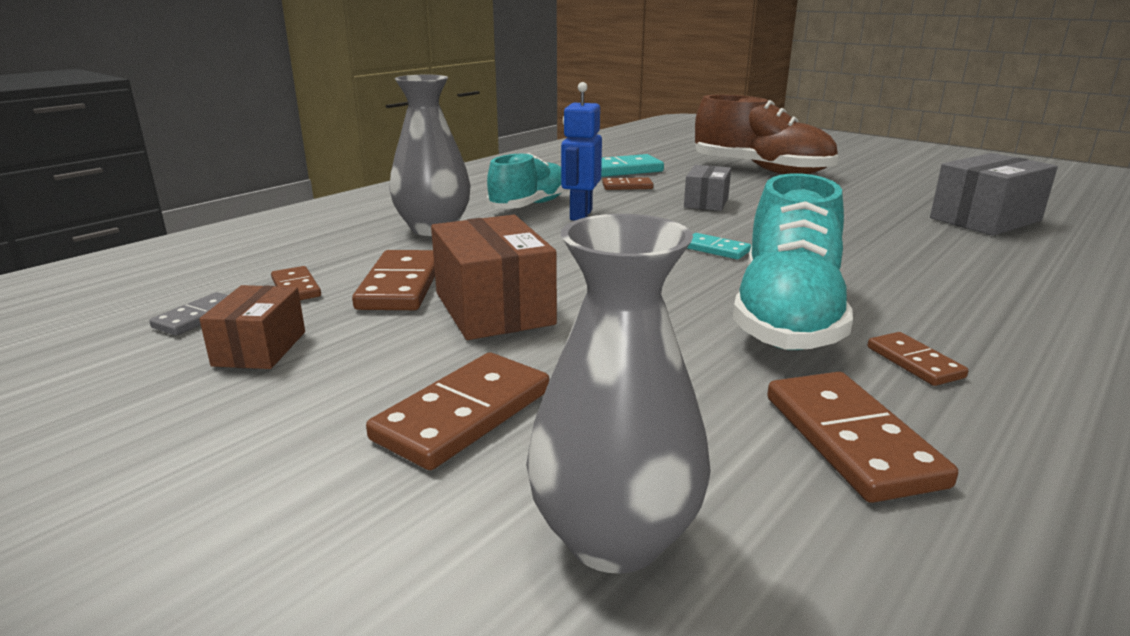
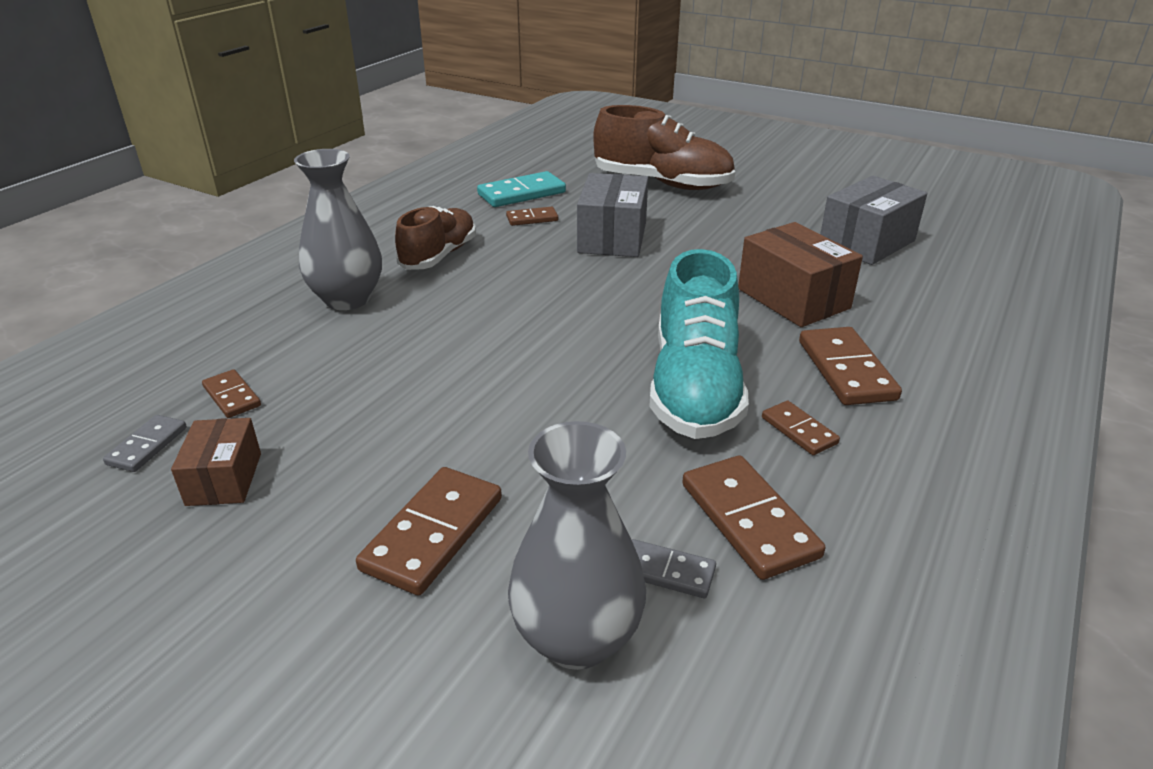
camera: 10 degrees left, 10 degrees up
brown domino [352,250,435,310] -> brown domino moved to [799,327,902,405]
brown box [431,215,557,340] -> brown box moved to [738,222,863,327]
turquoise shoe [487,153,569,209] -> brown shoe [395,206,476,270]
blue robot [561,82,602,220] -> none
grey box [684,165,731,211] -> grey box [577,173,648,257], size x1.65
turquoise domino [687,233,751,259] -> none
none -> grey domino [632,539,716,598]

